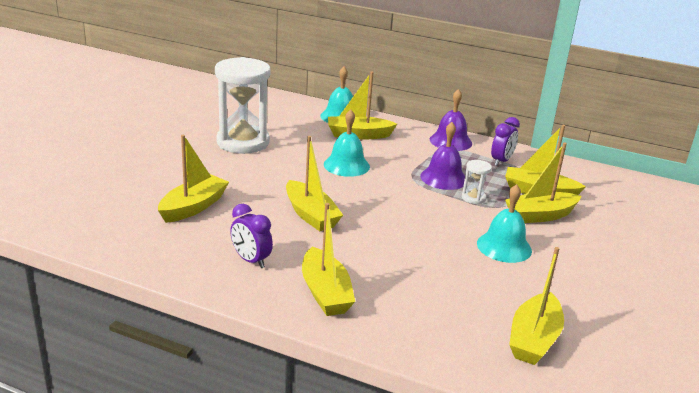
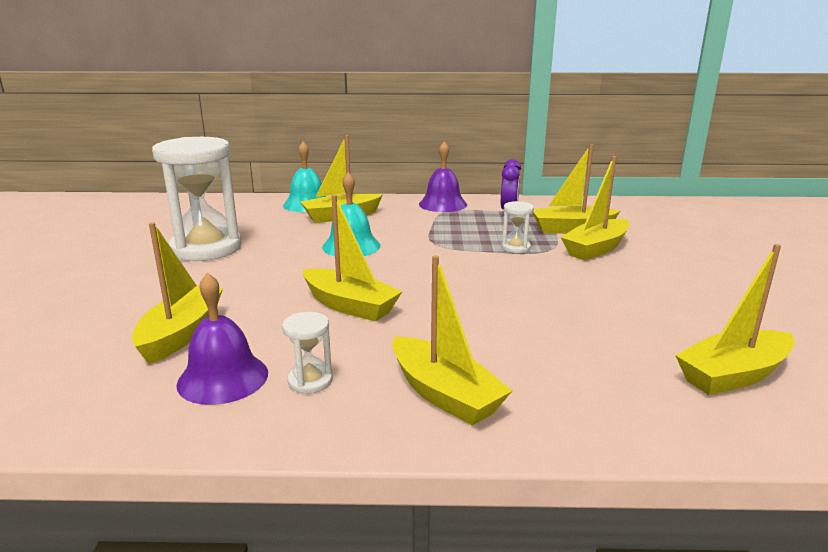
camera: 20 degrees left, 5 degrees down
purple clock [230,204,273,268] -> white hourglass [282,312,333,394]
purple bell [420,122,465,190] -> purple bell moved to [176,273,268,405]
turquoise bell [477,184,532,263] -> none
yellow boat [509,247,564,365] -> yellow boat turned 60 degrees clockwise [675,244,795,395]

